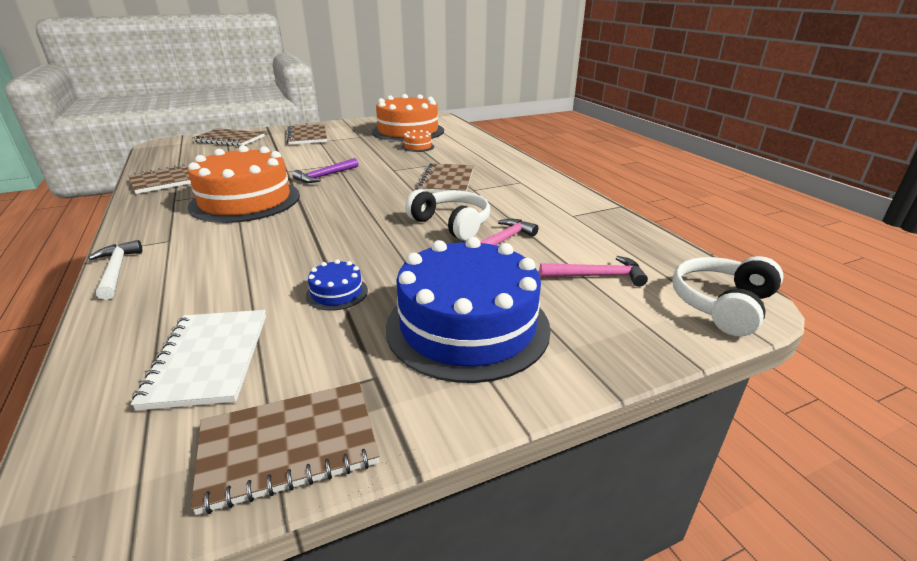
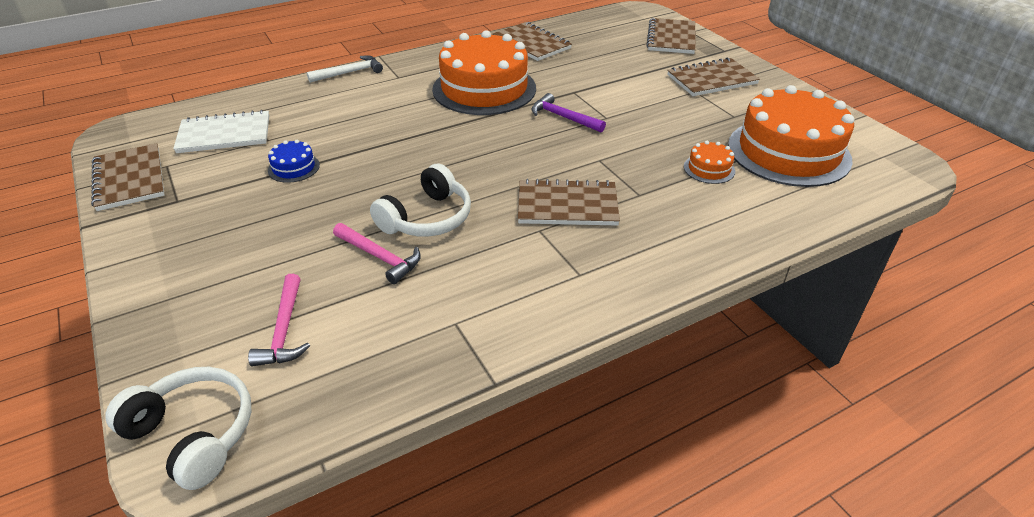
camera: 85 degrees right, 10 degrees up
blue cake [386,237,551,383] -> none

